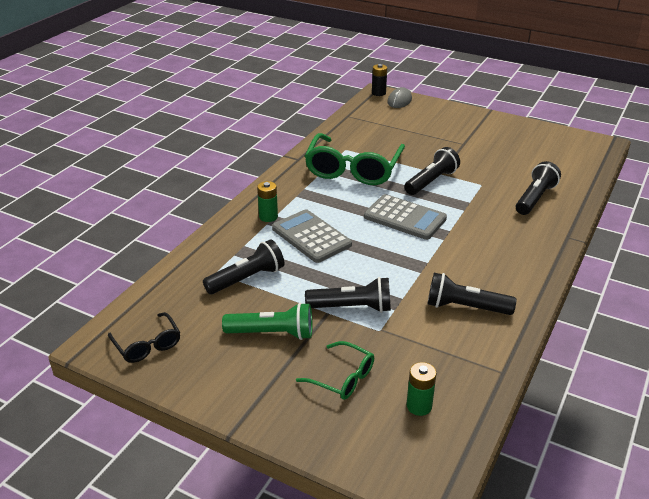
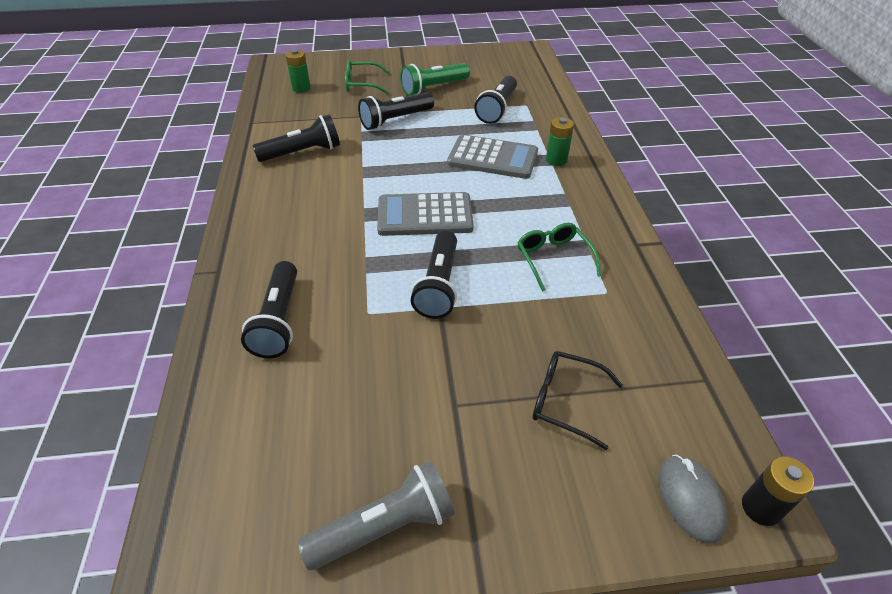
camera: 145 degrees right, 10 degrees up
black glasses [108,312,180,363] -> black glasses moved to [533,351,623,450]
green glasses [305,133,405,185] -> green glasses [517,223,601,292], size x0.50
none -> grey flashlight [298,461,455,570]

